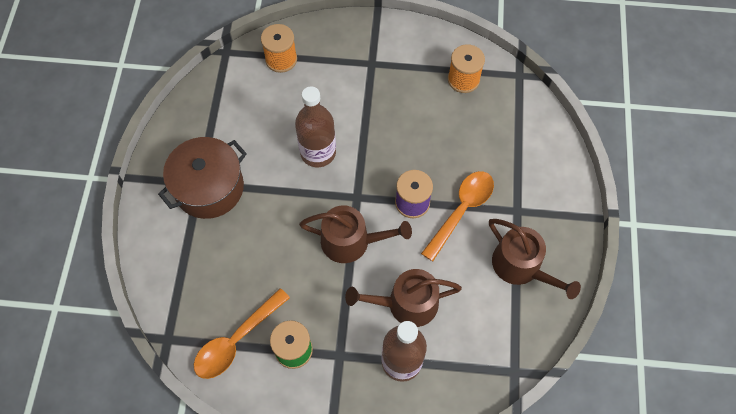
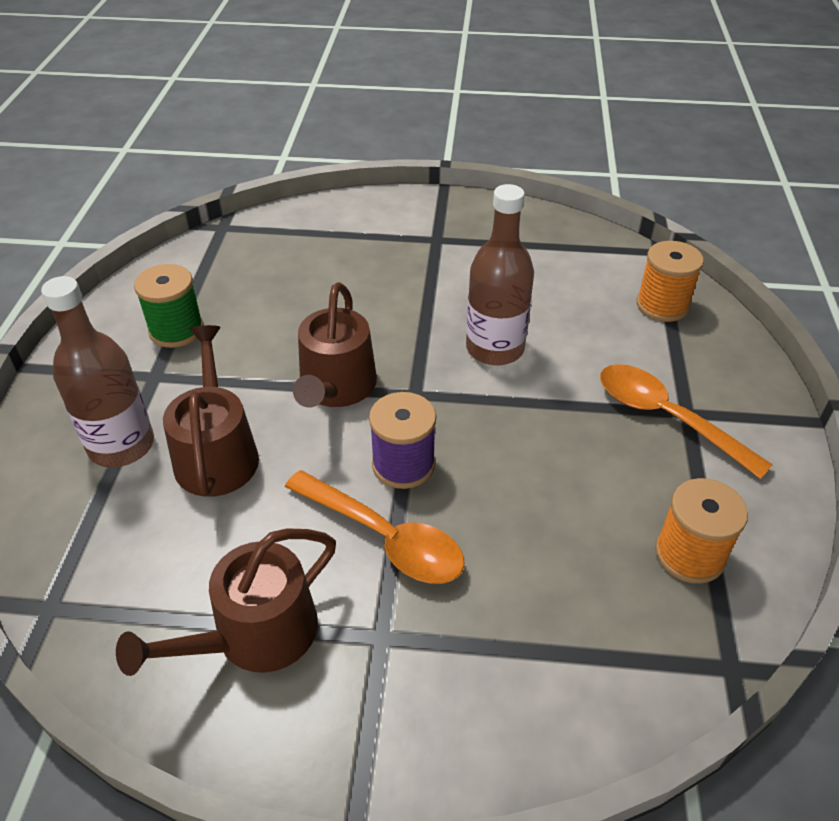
camera: 90 degrees right, 20 degrees down
brown pot [158,137,247,219] -> none
orange spoon [194,288,290,379] -> orange spoon moved to [600,364,773,479]

